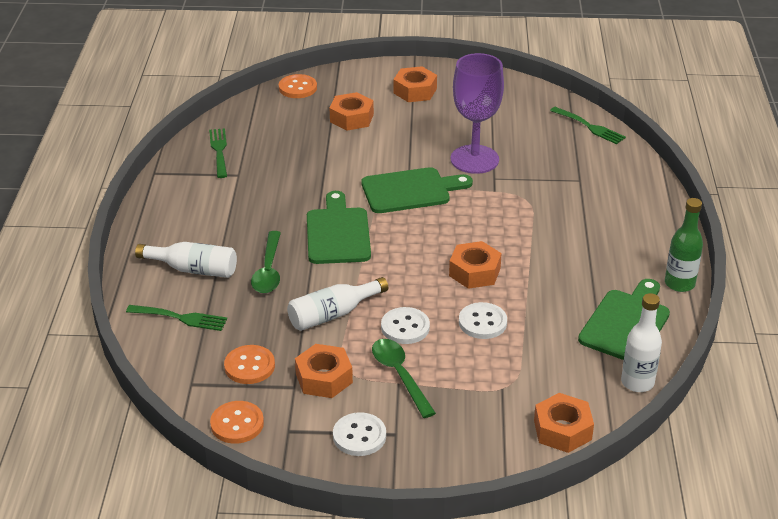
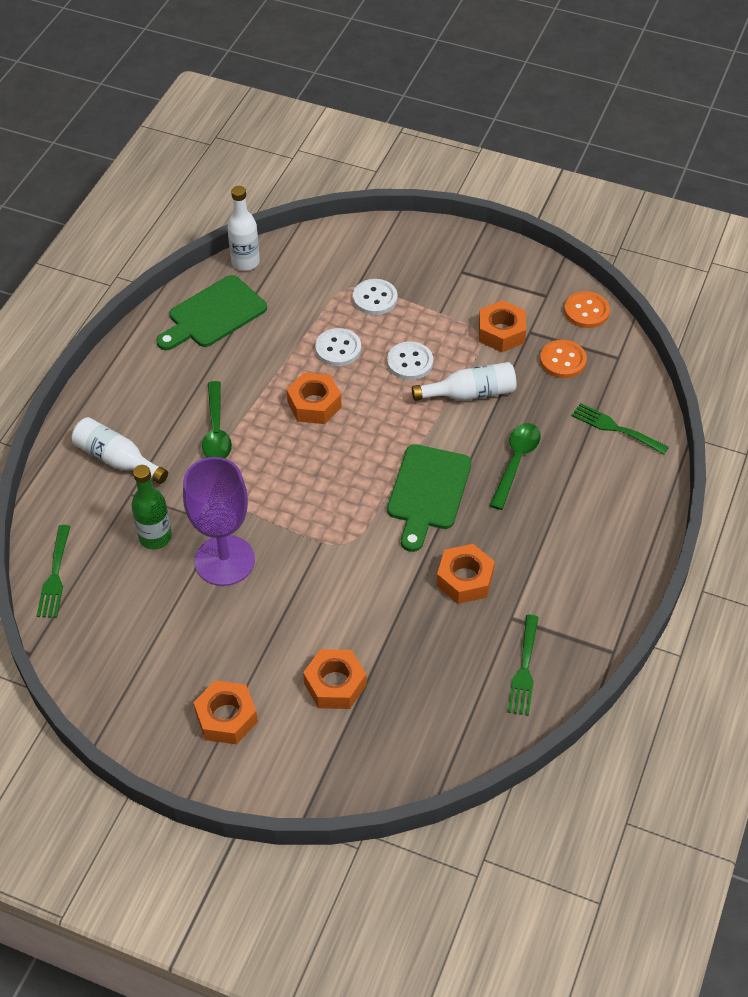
camera: 160 degrees left, 15 degrees up
white bottle [135,242,237,278] -> white bottle moved to [72,417,168,484]
orange button [279,74,317,98] -> none
white button [333,412,386,456] -> white button moved to [353,279,397,315]
green cutting board [361,167,473,213] -> none
green spoon [372,339,436,418] -> green spoon moved to [202,381,232,459]
orange nut [534,393,594,453] -> orange nut moved to [436,544,495,604]
green fork [550,107,626,144] -> green fork turned 150 degrees counterclockwise [37,525,71,618]
green bottle [665,198,703,292] -> green bottle moved to [131,465,172,549]

